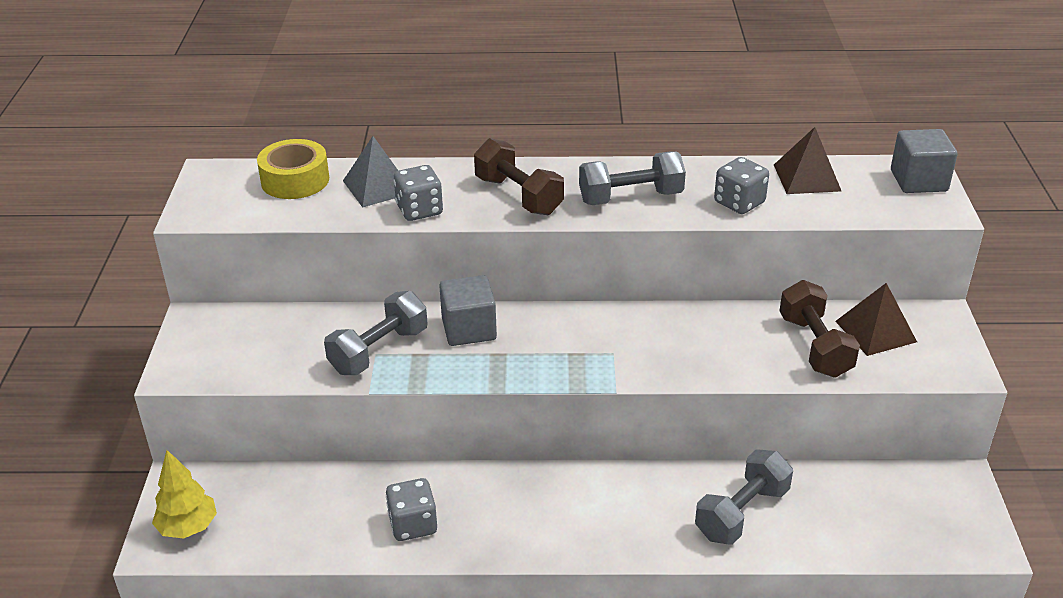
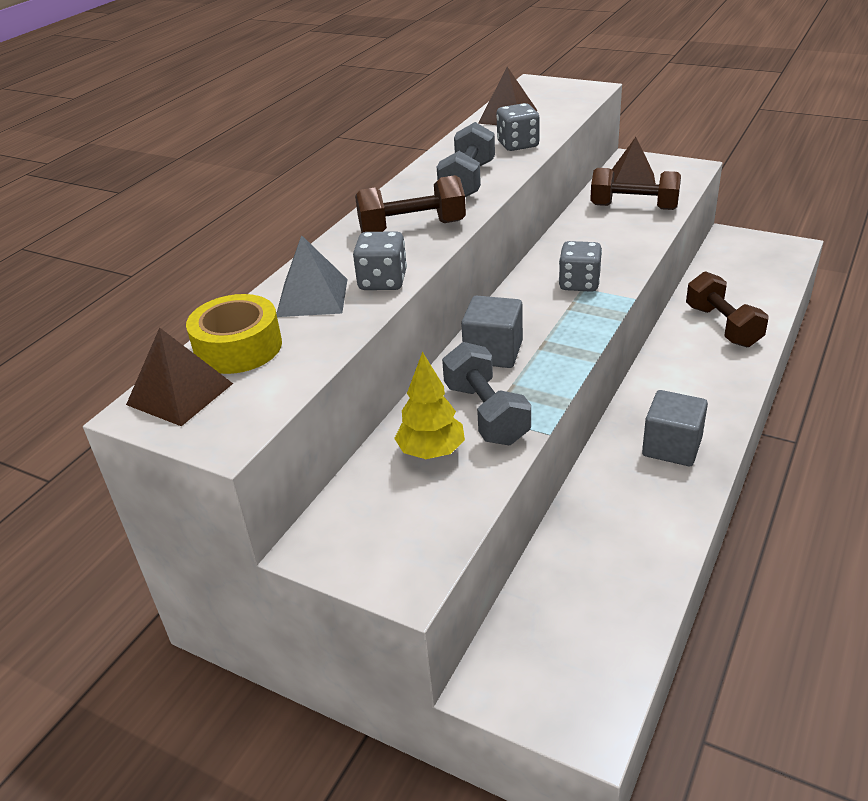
camera: 60 degrees left, 0 degrees up
yellow tree [152,450,217,539] -> yellow tree moved to [394,351,465,459]
grey dice [386,478,437,541] -> grey dice moved to [559,241,602,292]
grey dumbbell [695,449,793,545] -> brown dumbbell [686,271,769,347]
grey cube [891,129,958,193] -> grey cube moved to [642,390,708,466]
none -> brown pyramid [126,327,233,426]

